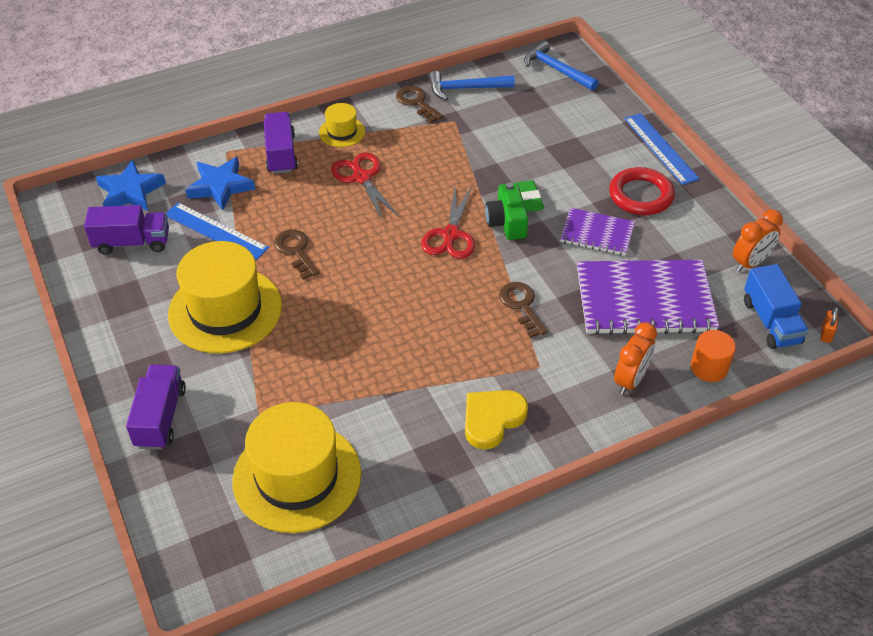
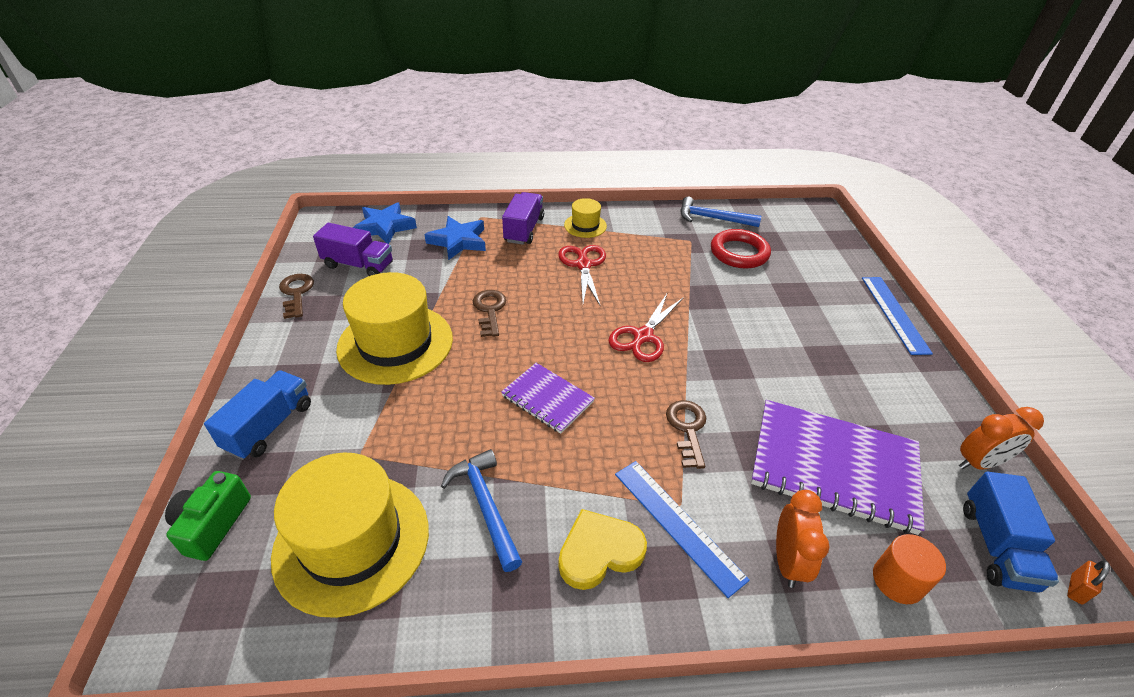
camera: 20 degrees right, 5 degrees down
purple truck [126,365,186,450] -> blue truck [204,370,311,460]
blue ruler [166,203,269,261] -> blue ruler moved to [615,461,750,598]
brown key [396,86,443,123] -> brown key moved to [279,274,314,319]
green camera [485,183,528,240] -> green camera moved to [165,471,251,561]
green eraser [517,180,544,212] -> none
blue hammer [524,41,599,91] -> blue hammer moved to [441,449,522,572]
purple notebook [560,208,635,256] -> purple notebook moved to [501,363,595,434]
red ring [609,167,675,215] -> red ring moved to [711,229,771,268]
orange clock [614,322,657,395] -> orange clock turned 45 degrees counterclockwise [776,490,829,588]

